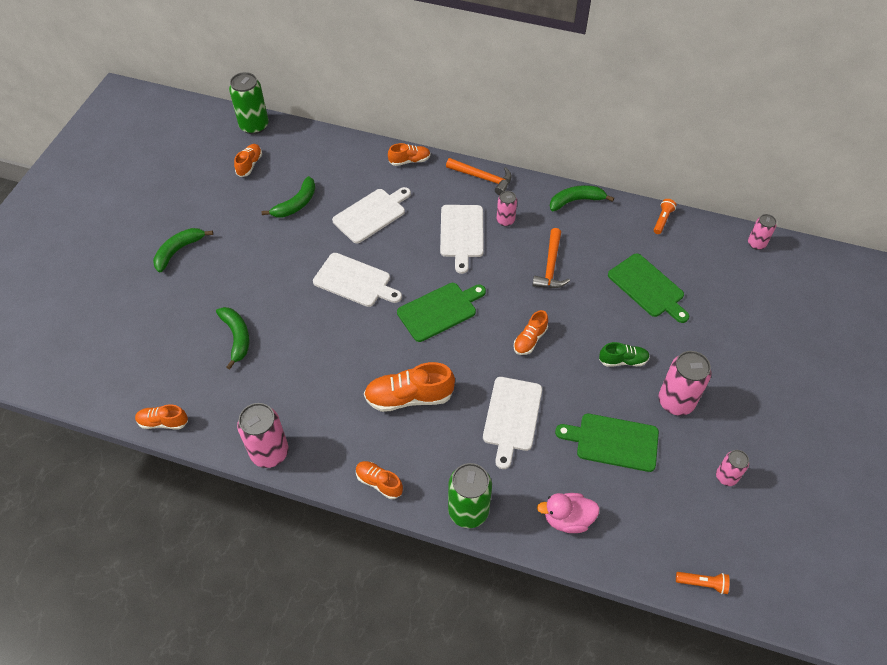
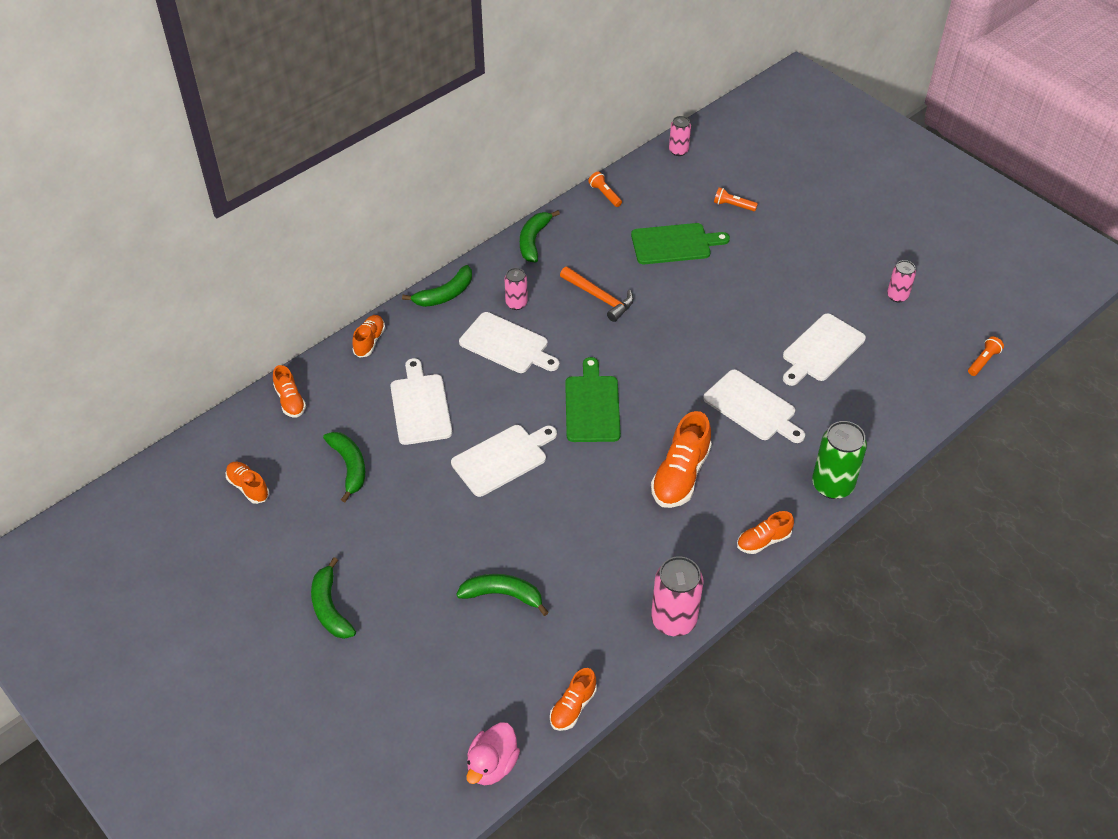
camera: 60 degrees left, 5 degrees down
green can [229,72,269,134] -> none
orange hammer [446,158,512,195] -> green banana [402,265,472,307]
orange shoe [513,310,548,355] -> orange shoe moved to [273,365,306,418]
pink duck [537,493,600,533] -> pink duck moved to [466,722,520,785]
green cutting board [555,414,659,472] -> white cutting board [783,313,866,386]
green shoe [599,342,650,367] -> none
pink can [658,351,711,416] -> none
none -> orange flashlight [714,187,758,211]

